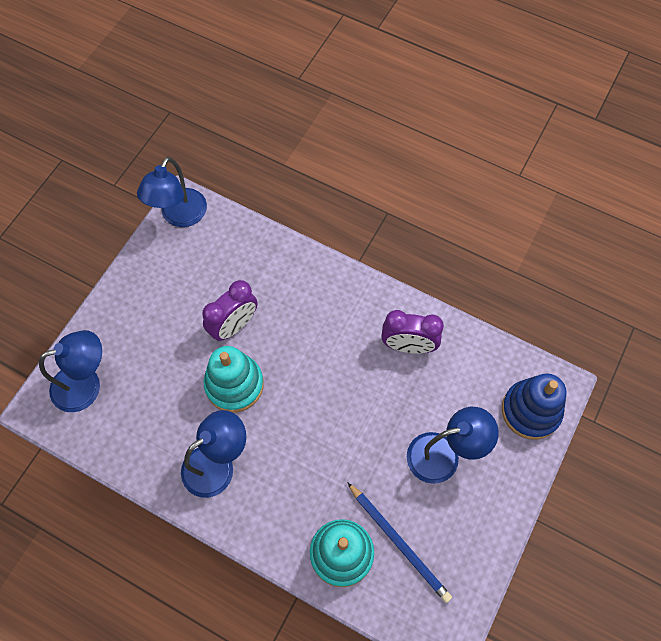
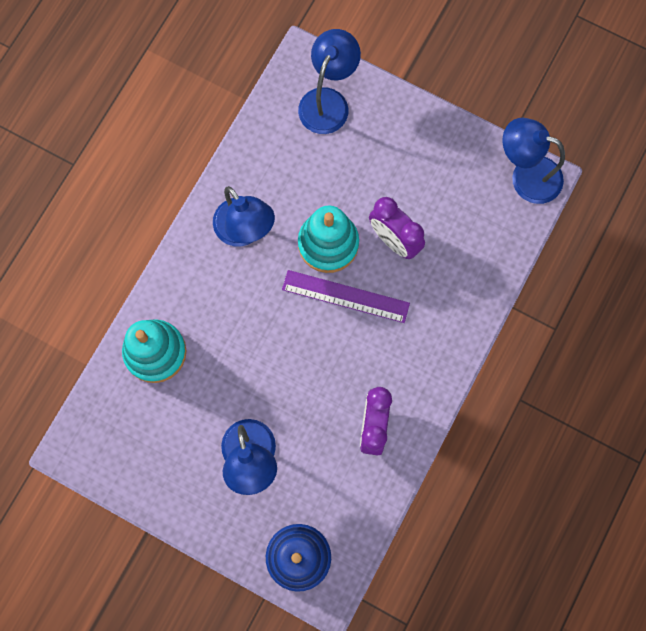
camera: 90 degrees right, 10 degrees up
blue lamp [39,330,102,412] -> blue lamp turned 135 degrees counterclockwise [298,29,361,134]
blue pencil [347,482,452,603] -> none
none -> purple ruler [282,270,410,323]

